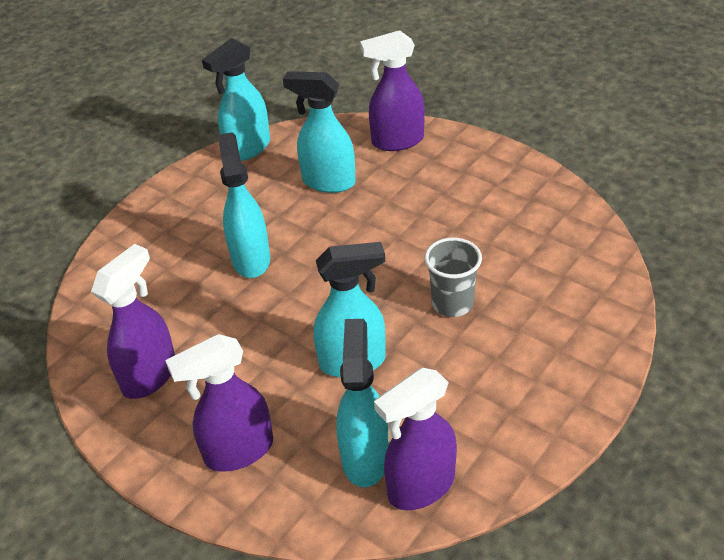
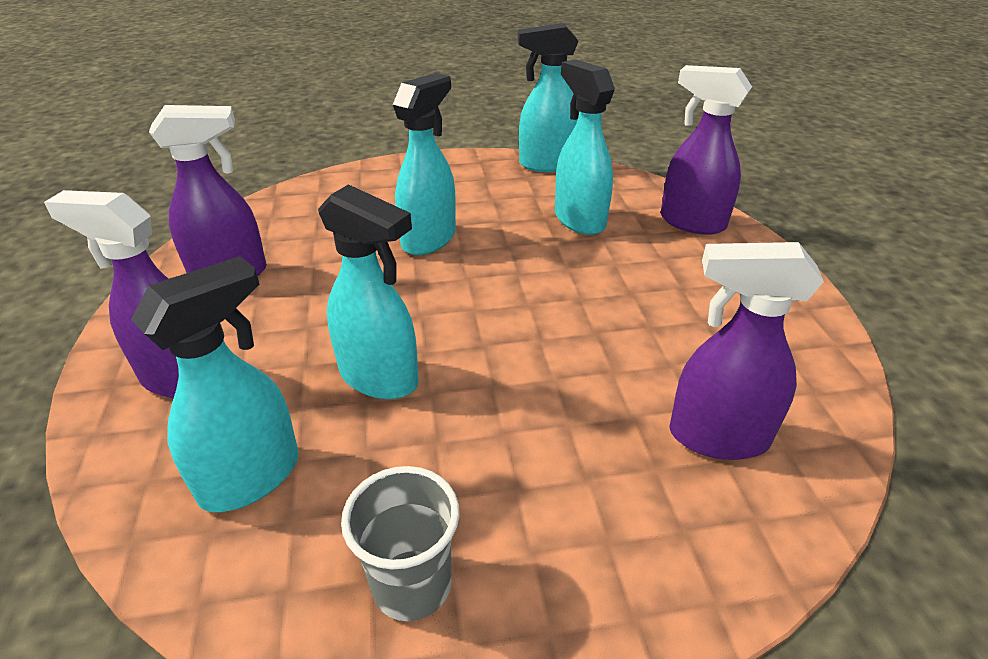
camera: 40 degrees right, 5 degrees down
purple spray bottle [374,368,457,510] -> purple spray bottle moved to [669,242,824,460]
grey cup [425,238,482,317] -> grey cup moved to [341,466,460,621]

